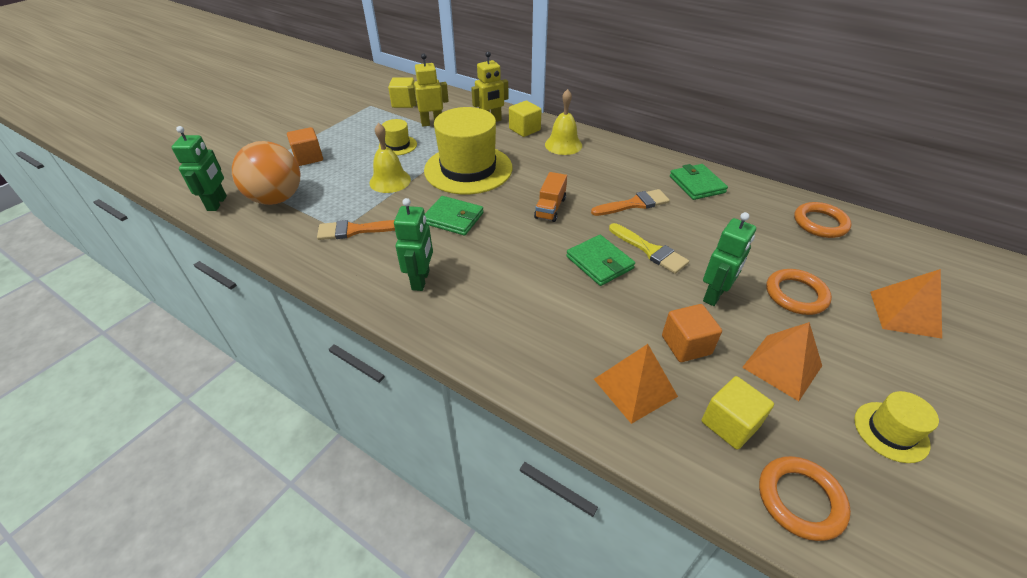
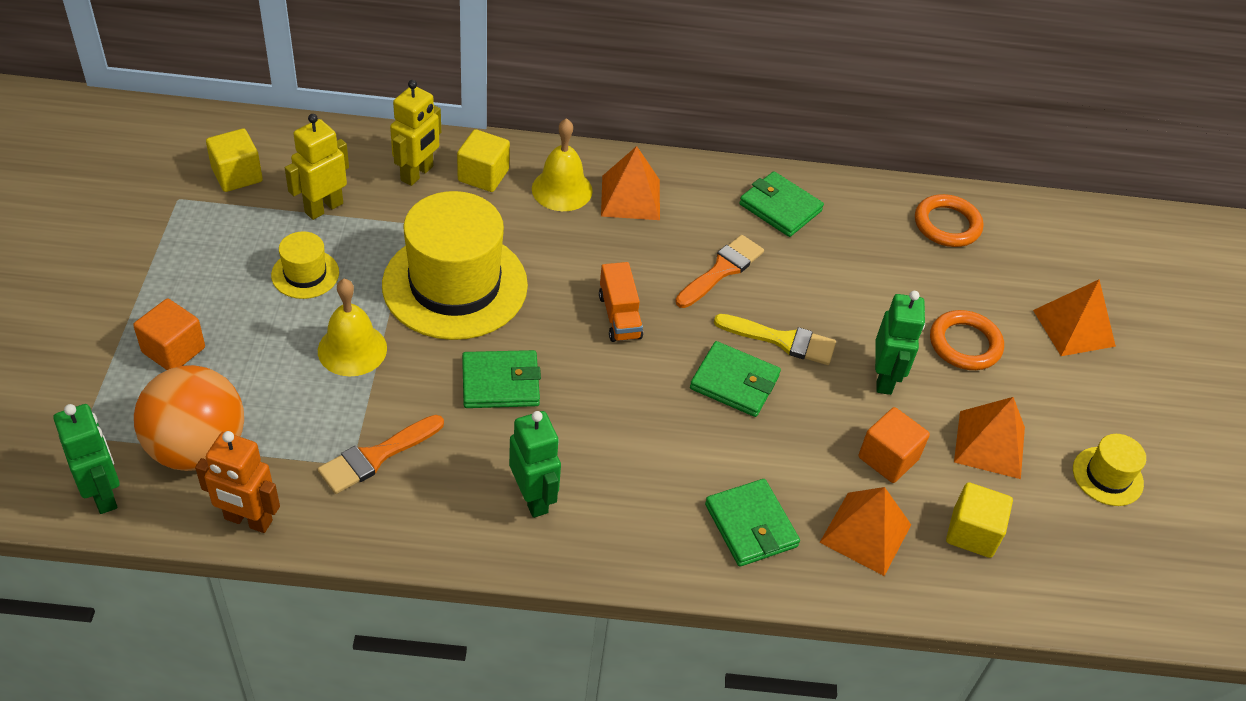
camera: 35 degrees left, 5 degrees up
orange ring [759,456,851,541] -> none
none -> orange robot [195,431,280,533]
none -> orange pyramid [601,146,660,220]
none -> green wallet [705,479,800,567]

